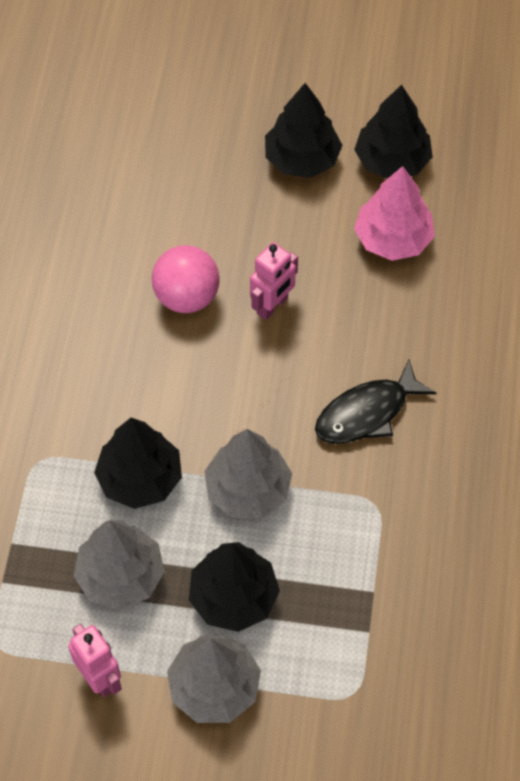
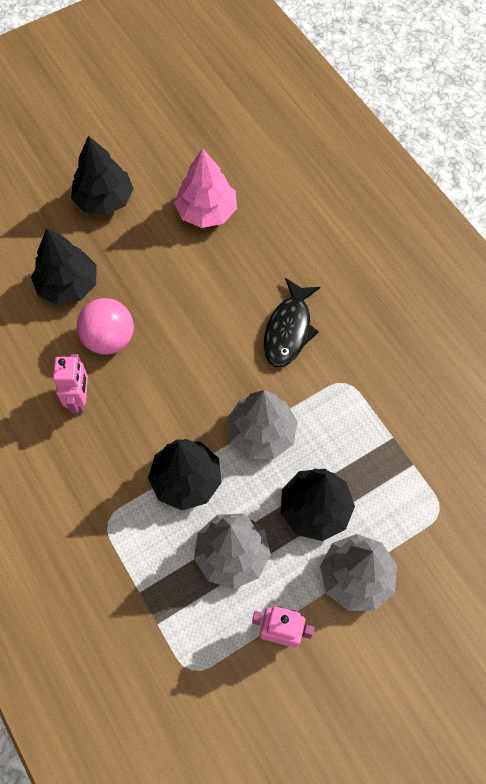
camera: 40 degrees left, 5 degrees up
pink robot [250,242,298,320] -> pink robot moved to [53,354,88,413]
black tree [354,85,433,179] -> black tree moved to [31,228,97,305]

